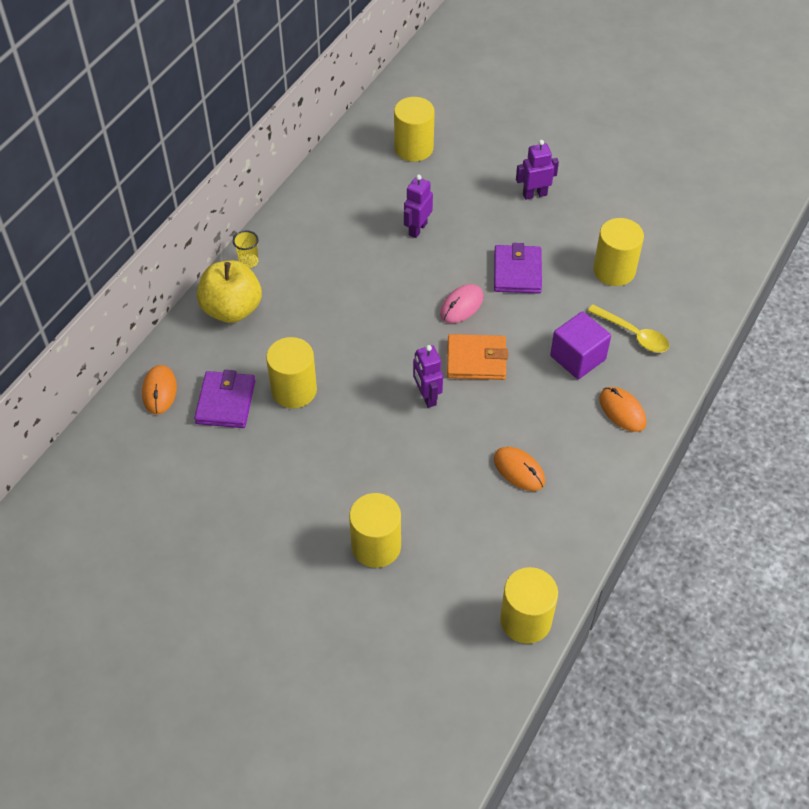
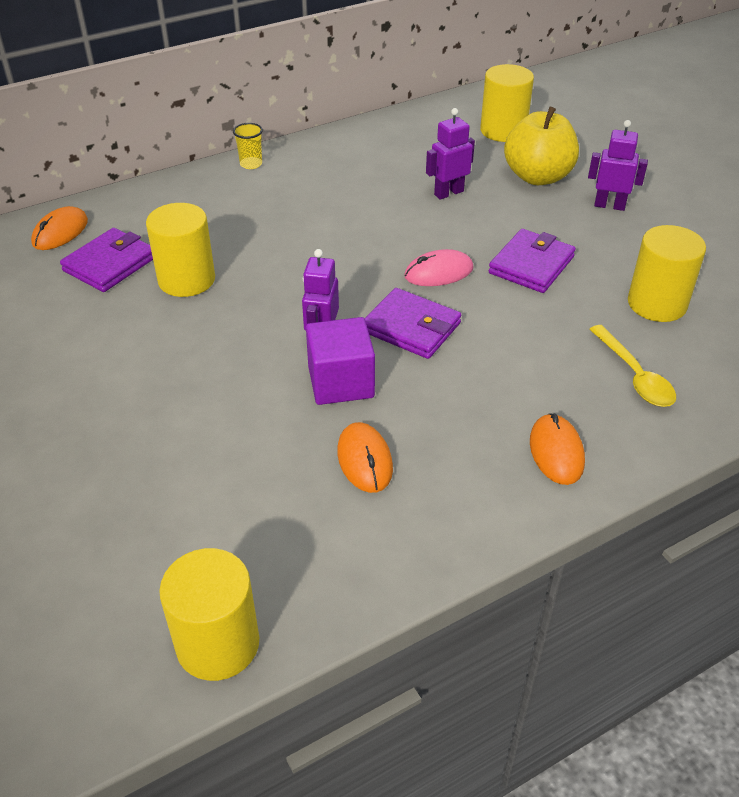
camera: 30 degrees right, 10 degrees down
yellow apple [197,260,262,323] -> yellow apple moved to [504,107,579,185]
yellow cylinder [349,493,401,568] -> none
orange wallet [447,334,508,380] -> purple wallet [364,288,461,359]
purple cube [550,311,611,379] -> purple cube moved to [306,317,375,405]

